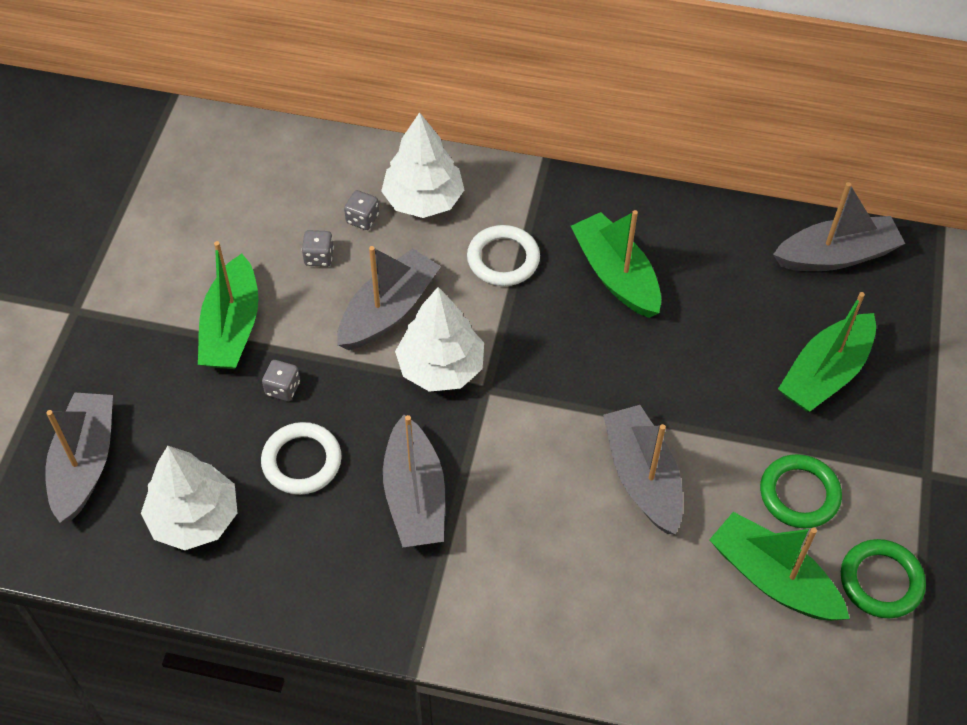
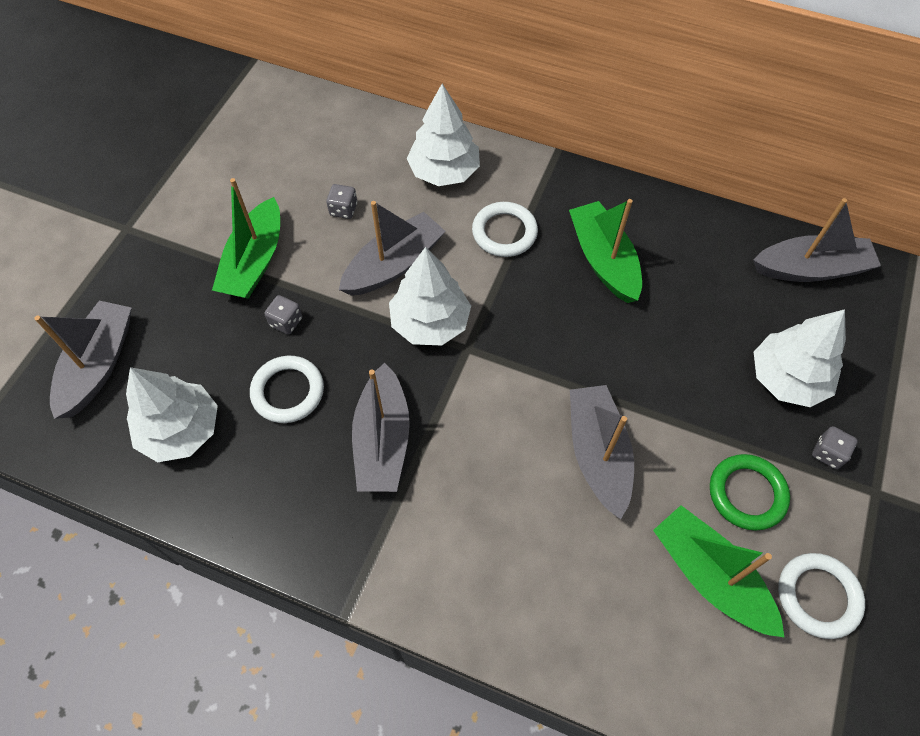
camera: 10 degrees right, 5 degrees up
grey dice [344,190,379,230] -> grey dice moved to [812,426,858,469]
green boat [778,292,876,412] -> white tree [754,309,846,407]
green ring [841,539,926,619] -> white ring [778,553,865,639]

